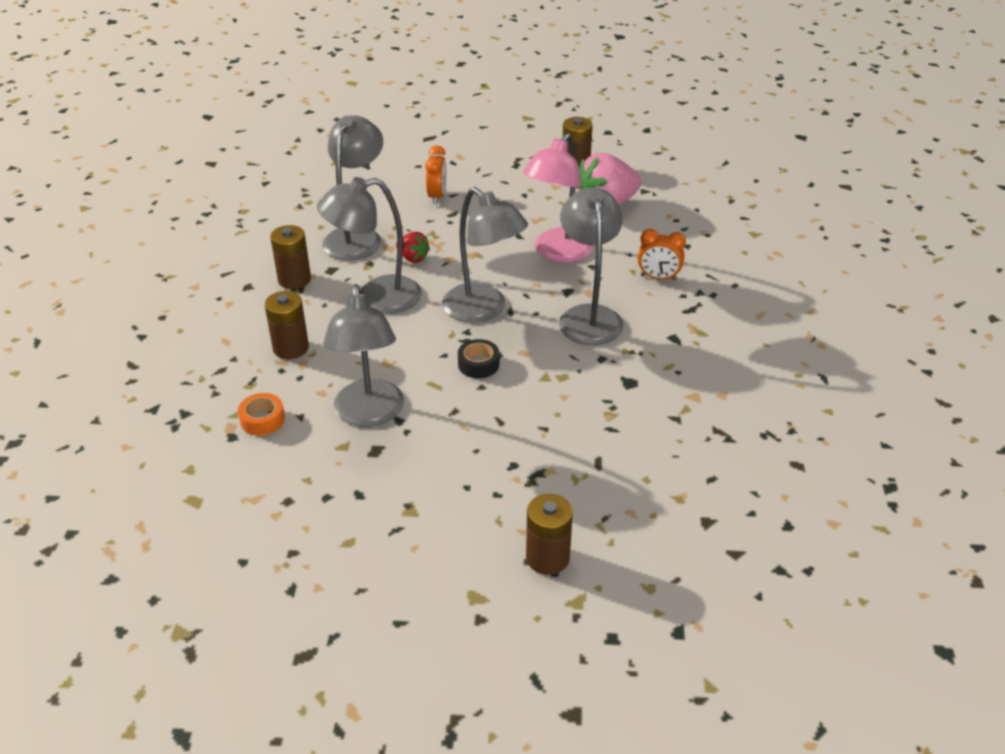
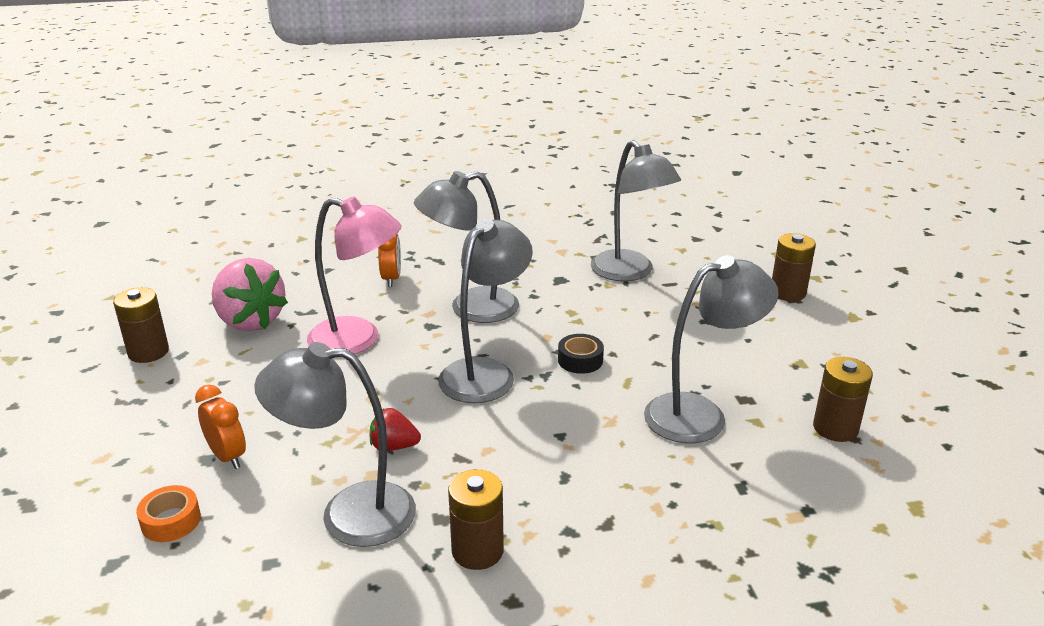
camera: 105 degrees left, 10 degrees down
orange tape [238,393,285,436] -> orange tape moved to [136,485,201,542]
brown battery [265,291,309,359] -> brown battery moved to [813,357,873,442]
grey lamp [317,177,422,314] -> grey lamp moved to [591,140,681,282]
red strawberry [396,232,430,263] -> red strawberry turned 105 degrees counterclockwise [370,408,421,451]
orange clock [425,145,447,204] -> orange clock turned 60 degrees clockwise [195,385,246,469]

